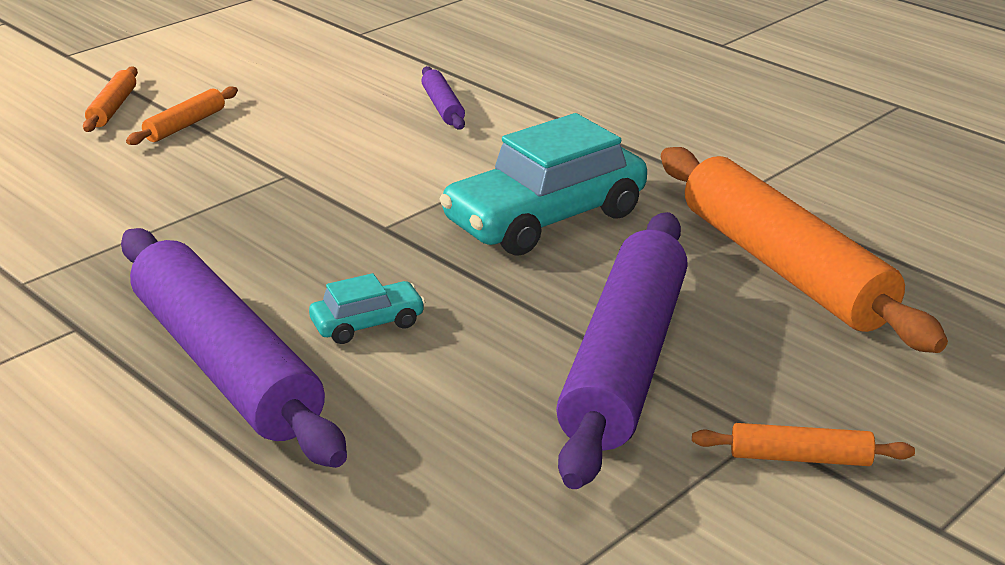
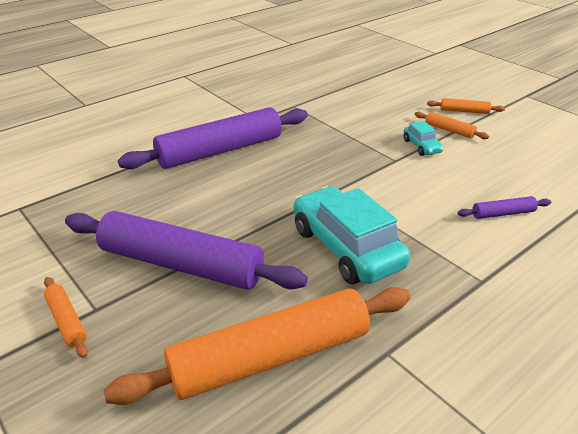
camera: 95 degrees right, 5 degrees up
turquoise car [309,273,425,344] -> turquoise car moved to [404,121,444,156]
orange rolling pin [692,423,915,466] -> orange rolling pin turned 45 degrees counterclockwise [44,277,88,358]

